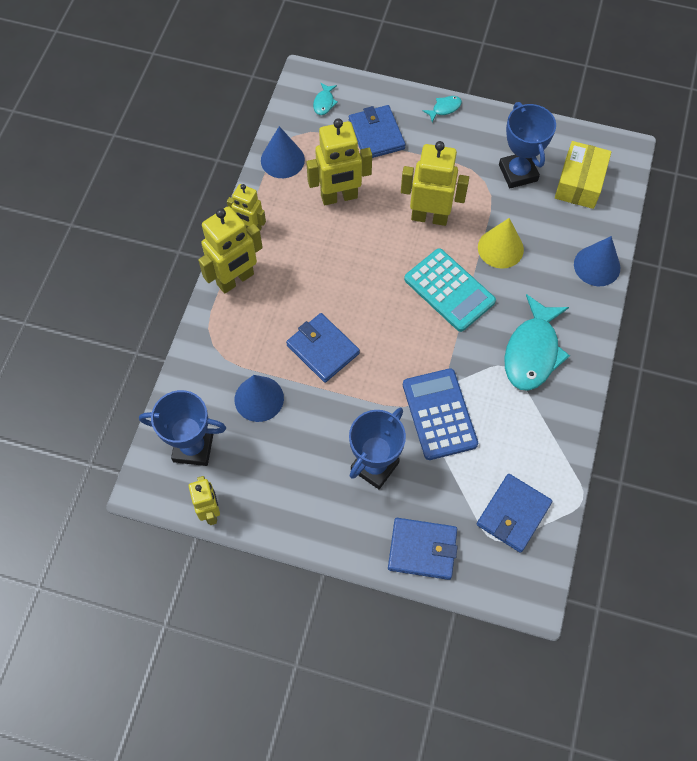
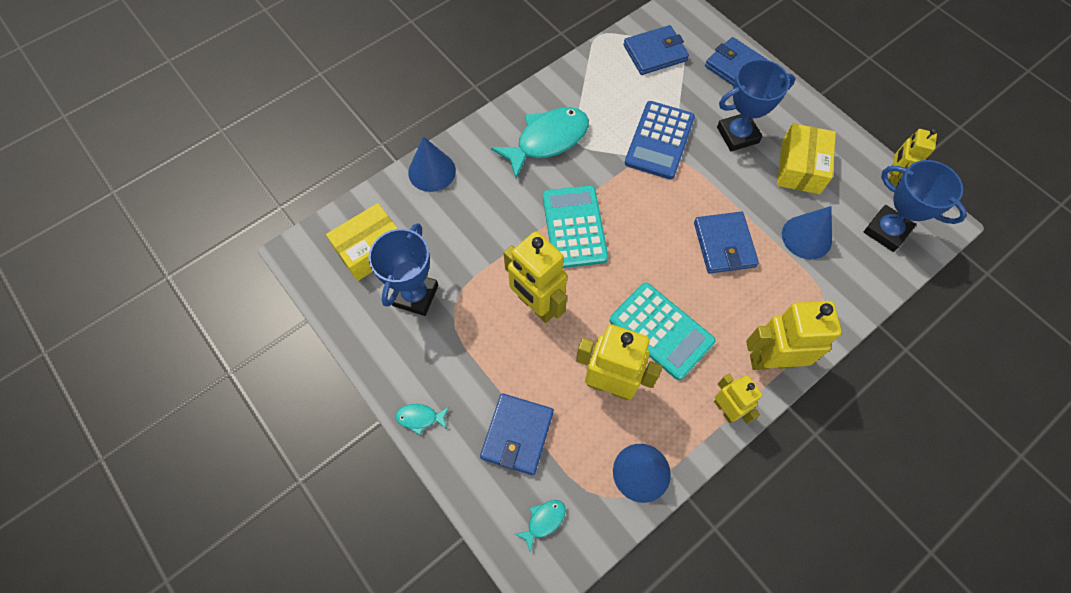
camera: 145 degrees left, 0 degrees up
yellow cone [478,218,524,269] -> none
none -> turquoise calculator [610,282,716,380]
none -> yellow box [777,123,836,194]

